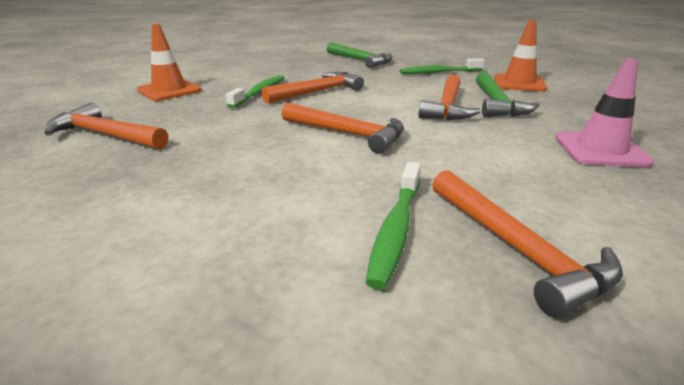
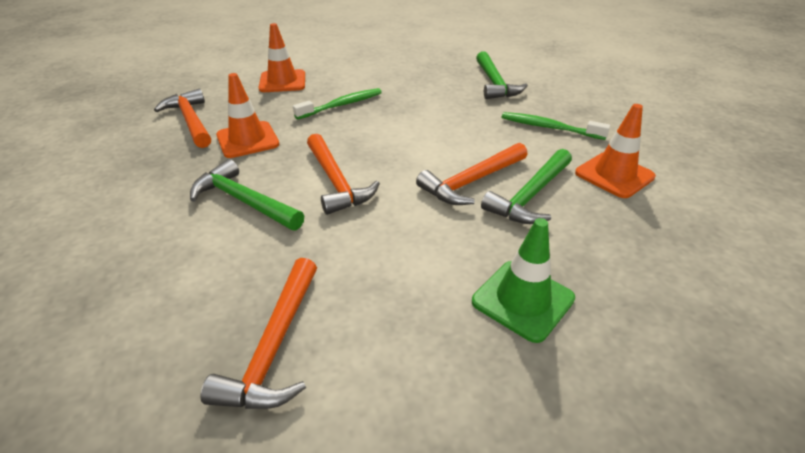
camera: 35 degrees right, 10 degrees up
orange hammer [261,72,364,104] -> none
green toothbrush [366,162,421,290] -> none
pink traffic cone [556,58,654,167] -> green traffic cone [472,218,575,343]
none -> green hammer [190,159,304,230]
none -> orange traffic cone [216,73,280,158]

